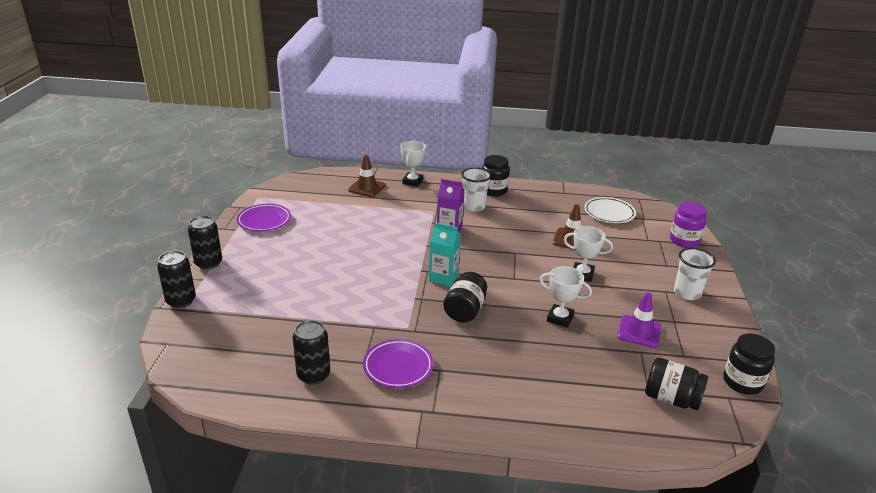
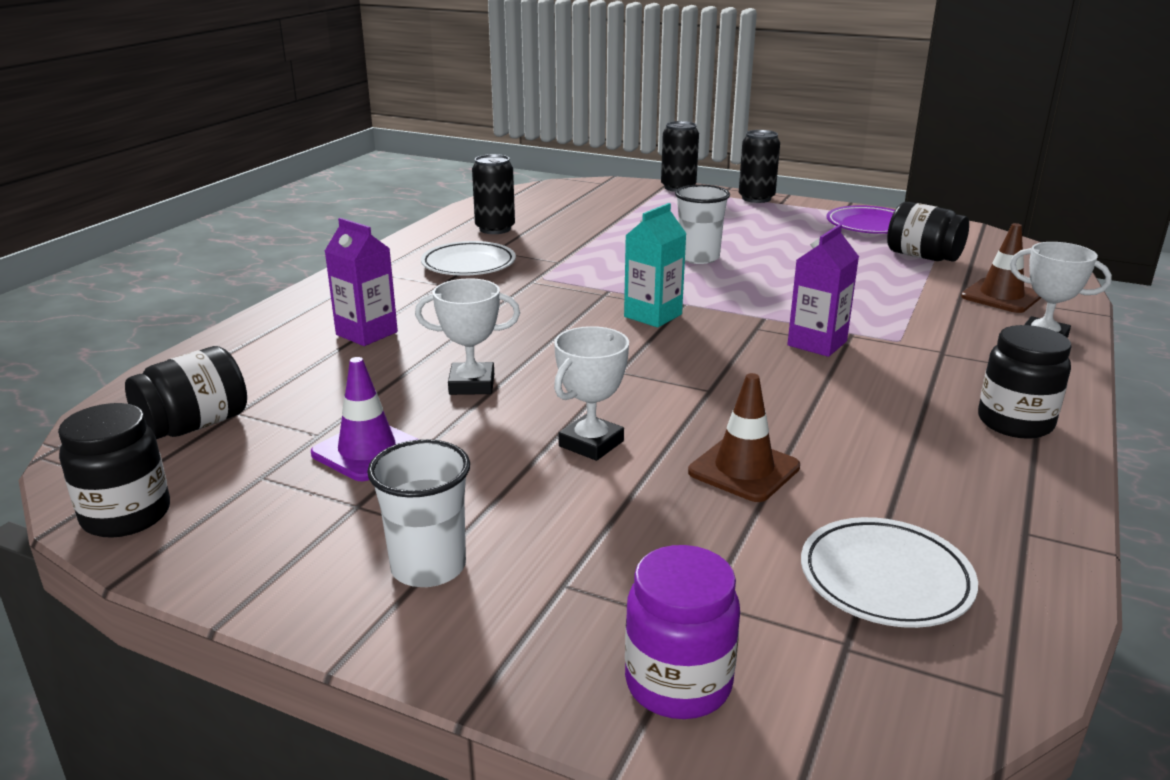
camera: 110 degrees right, 5 degrees down
purple plate [363,339,433,388] -> white plate [421,241,516,276]
black jar [443,272,487,323] -> black jar moved to [887,202,969,261]
white cup [461,168,491,212] -> white cup moved to [675,185,730,264]
white trophy [539,266,592,328] -> white trophy turned 45 degrees clockwise [415,278,520,395]
none -> purple carton [325,218,398,346]

